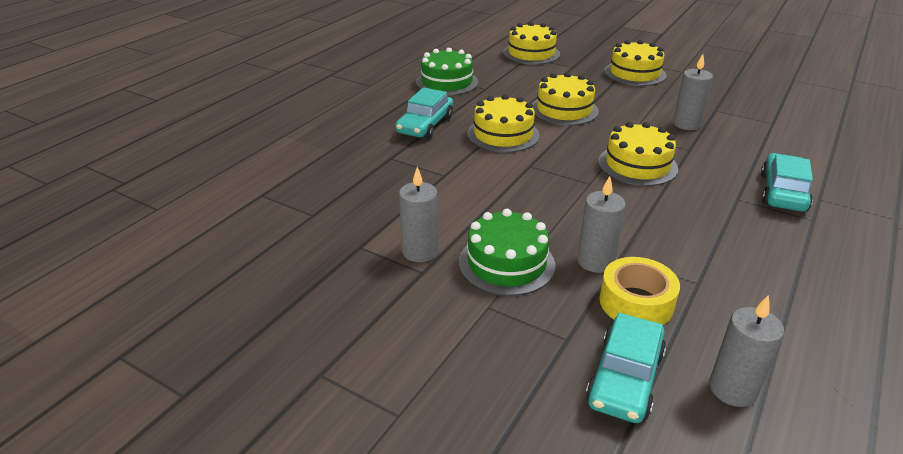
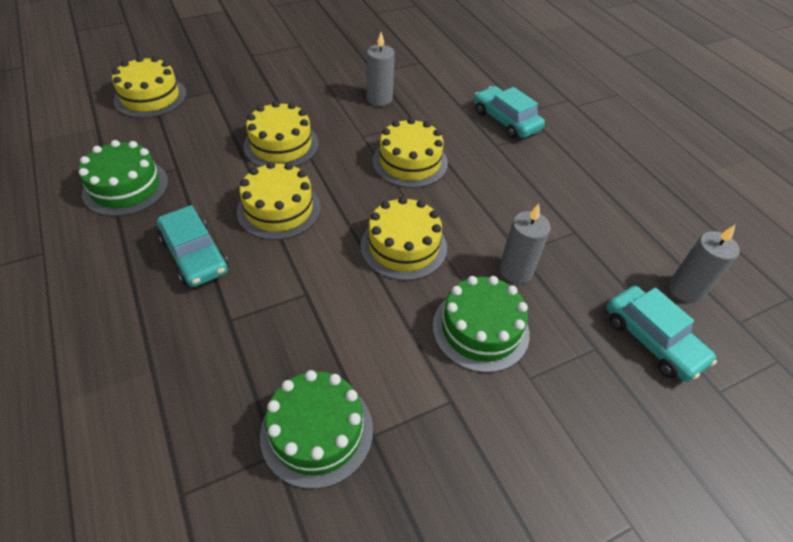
camera: 60 degrees left, 15 degrees up
grey candle [399,167,438,262] -> none
yellow tape [599,257,680,325] -> none
yellow cake [604,40,666,86] -> yellow cake moved to [361,196,447,281]
none -> green cake [260,370,373,489]

